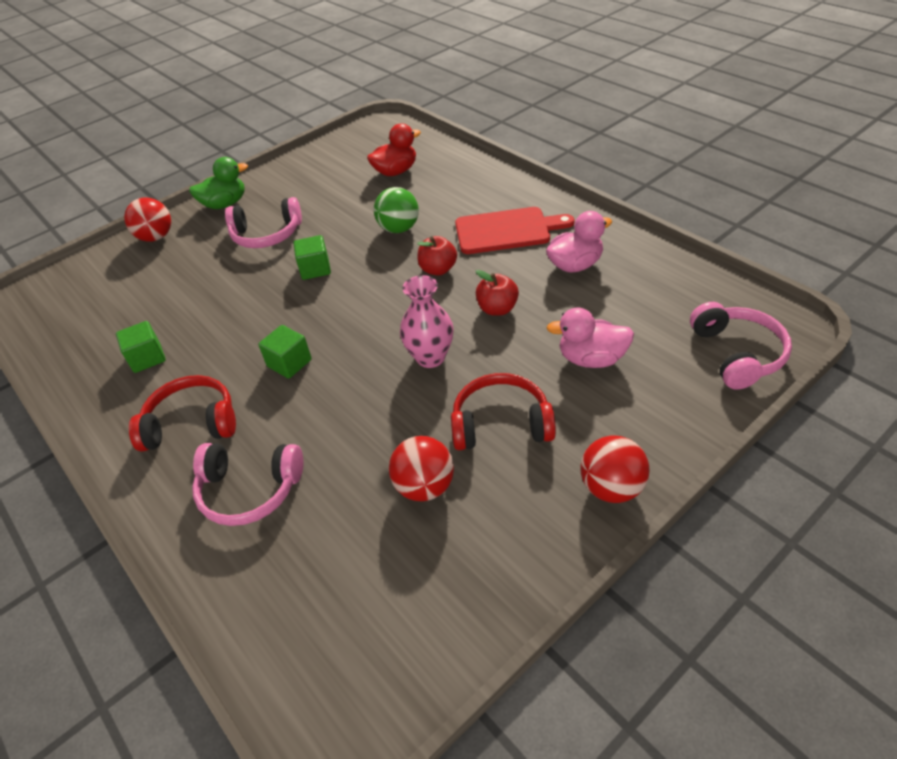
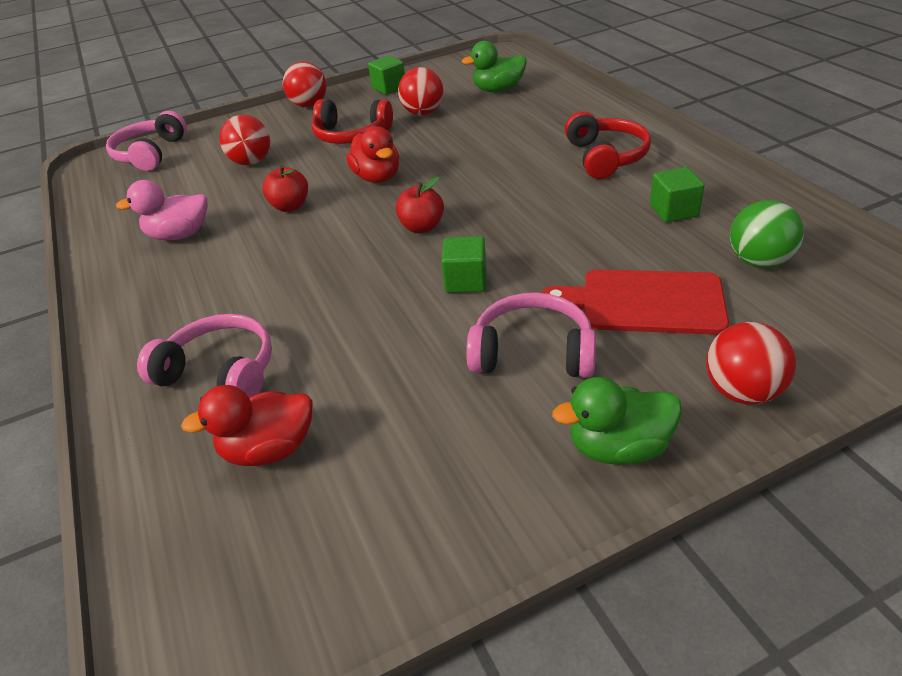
camera: 165 degrees left, 5 degrees down
red headphones [129,375,236,451] -> red headphones turned 105 degrees counterclockwise [565,111,651,179]
pink headphones [192,443,303,526] -> pink headphones moved to [137,314,272,397]
green cube [258,325,312,379] -> green cube moved to [368,56,405,95]
green ball [374,187,419,233] -> green ball moved to [730,200,804,268]
pink vase [400,275,454,368] -> red duck [346,126,399,183]
red apple [417,236,457,275] -> red apple moved to [396,177,444,233]
red cutting board [455,207,575,254] -> red cutting board moved to [542,269,729,335]
pink duck [547,307,634,368] -> red ball [219,115,270,165]
none -> green duck [462,41,527,92]

